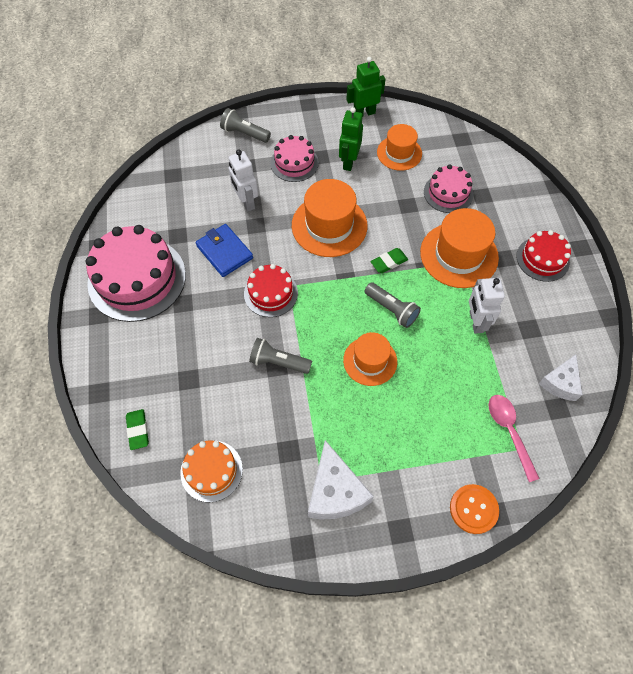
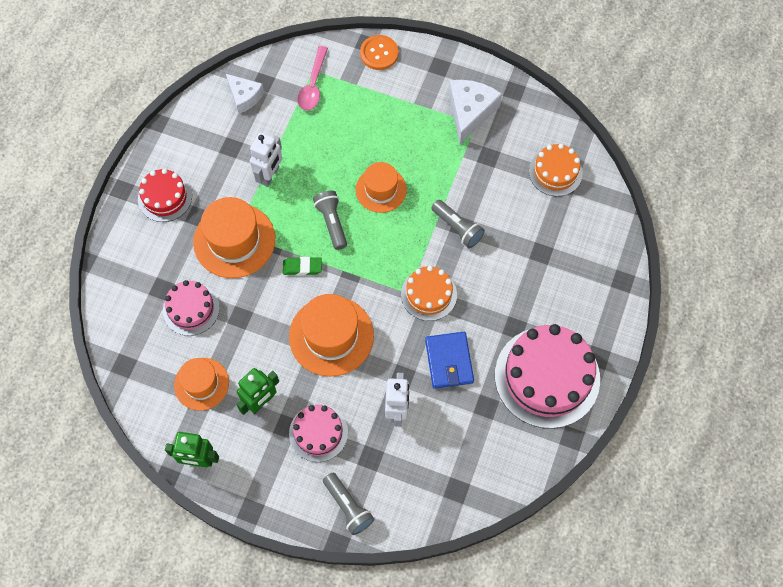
camera: 150 degrees left, 5 degrees up
green eraser [126,409,149,450] -> none
red cake [244,264,298,317] -> orange cake [401,266,457,321]
white cheese [539,354,583,401] -> white cheese turned 75 degrees clockwise [226,74,264,114]

